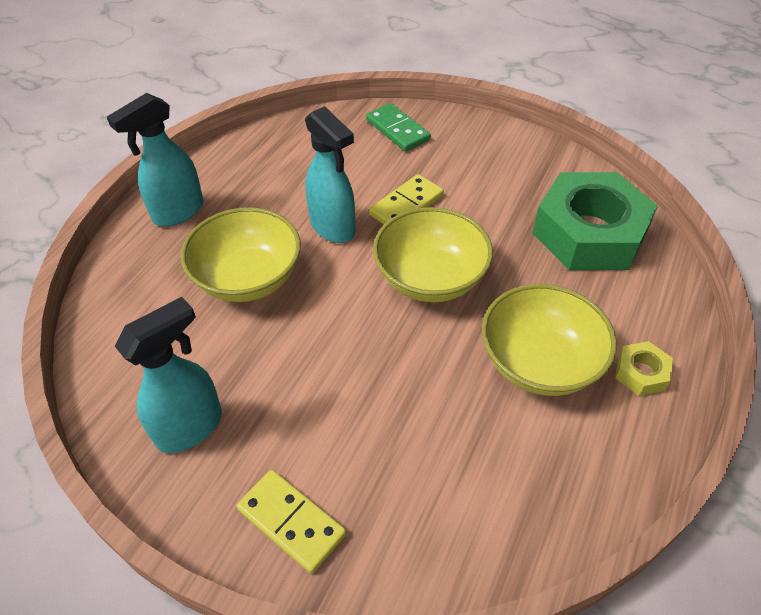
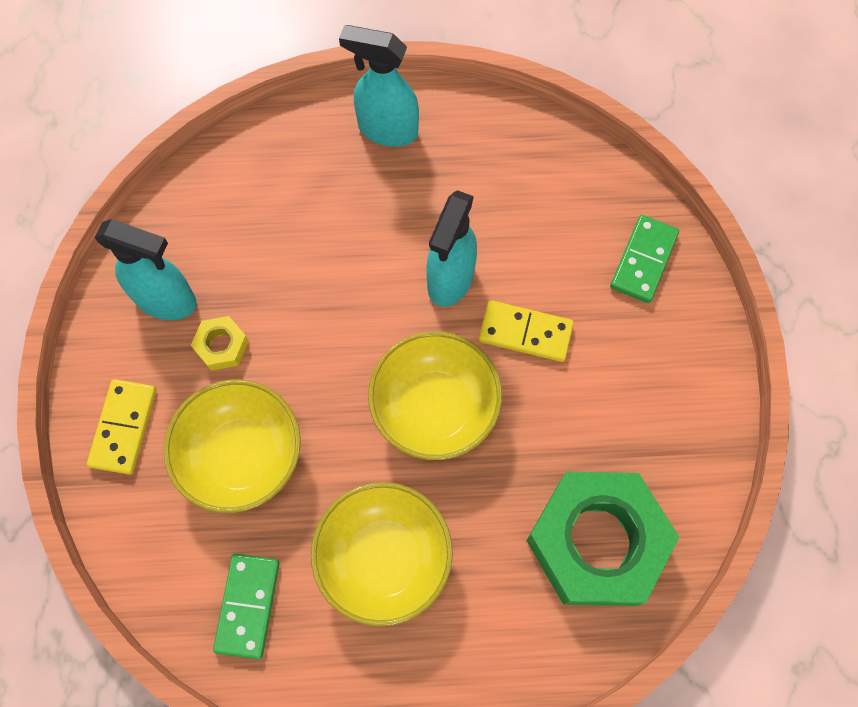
camera: 60 degrees right, 20 degrees up
yellow bowl [181,207,301,302] -> yellow bowl moved to [163,379,301,513]
yellow nut [615,341,673,396] -> yellow nut moved to [191,316,249,371]
none -> green domino [213,554,280,660]

